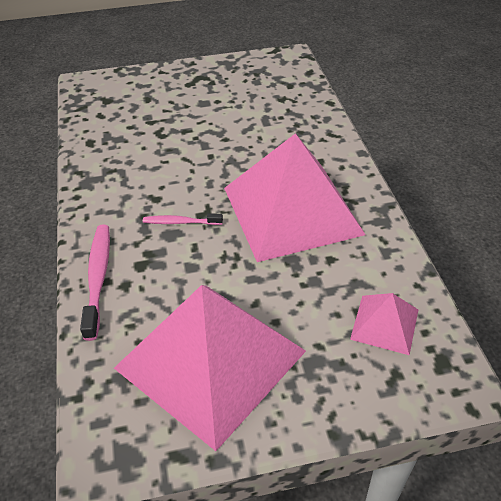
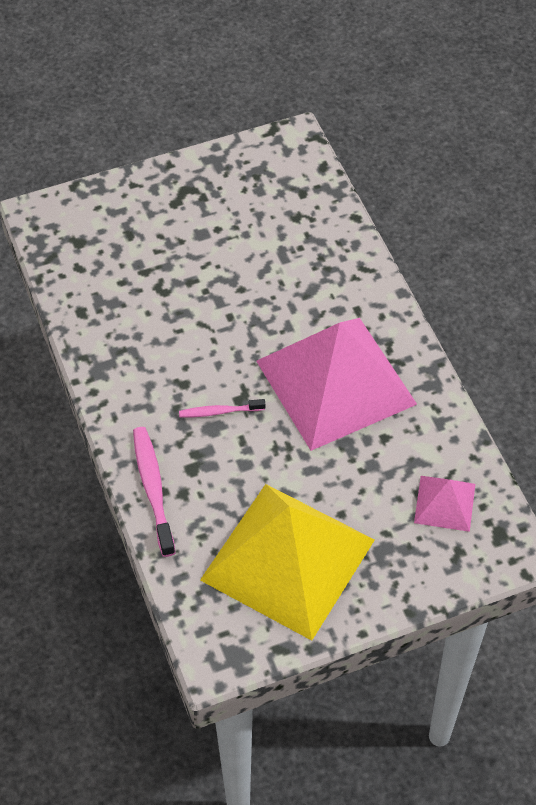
camera: 10 degrees left, 10 degrees up
pink pyramid [114,285,306,451] -> yellow pyramid [200,484,375,641]

